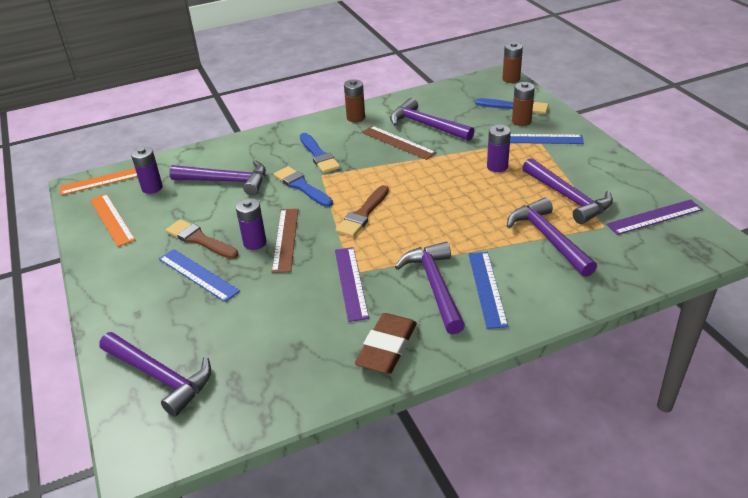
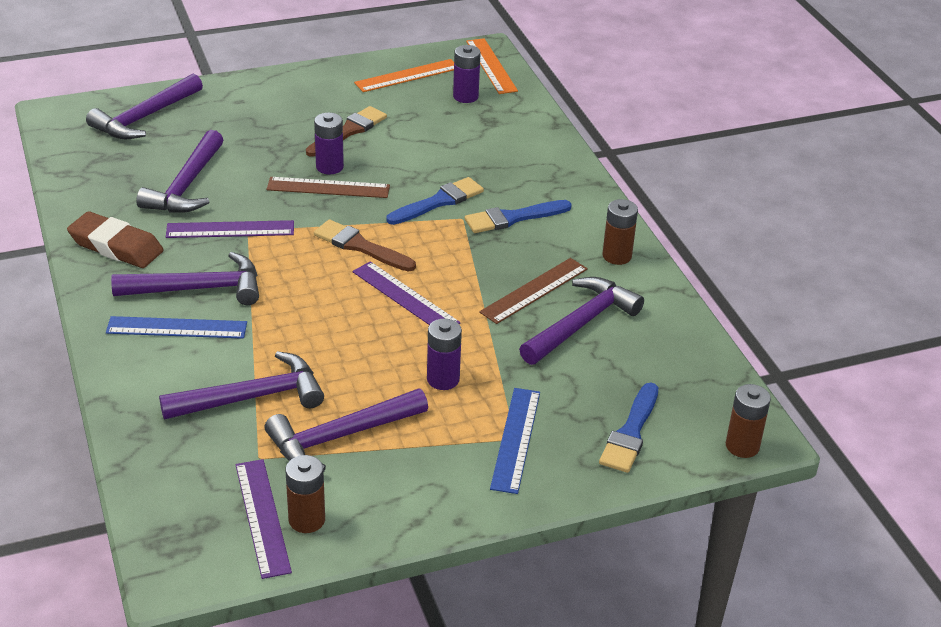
camera: 90 degrees right, 0 degrees up
blue ruler [159,249,240,302] -> none
purple hammer [169,160,266,196] -> purple hammer moved to [136,130,223,213]
brown battery [512,82,535,126] -> brown battery moved to [285,455,325,533]
none -> purple ruler [352,261,460,325]

